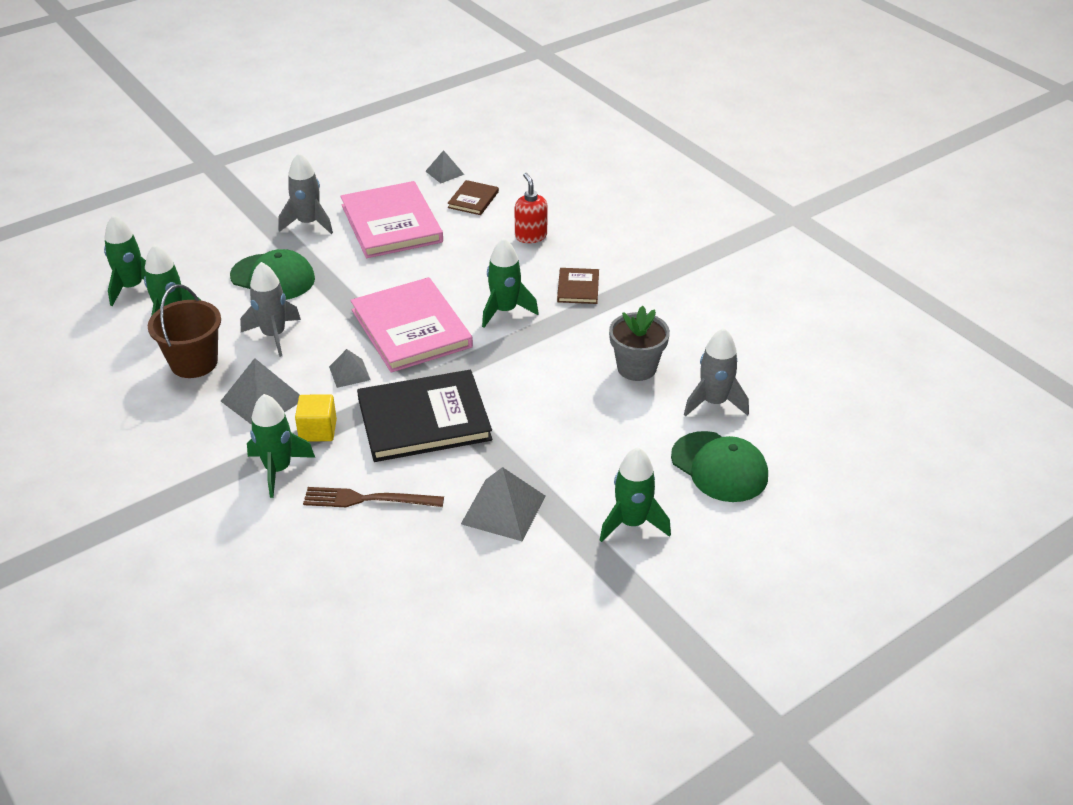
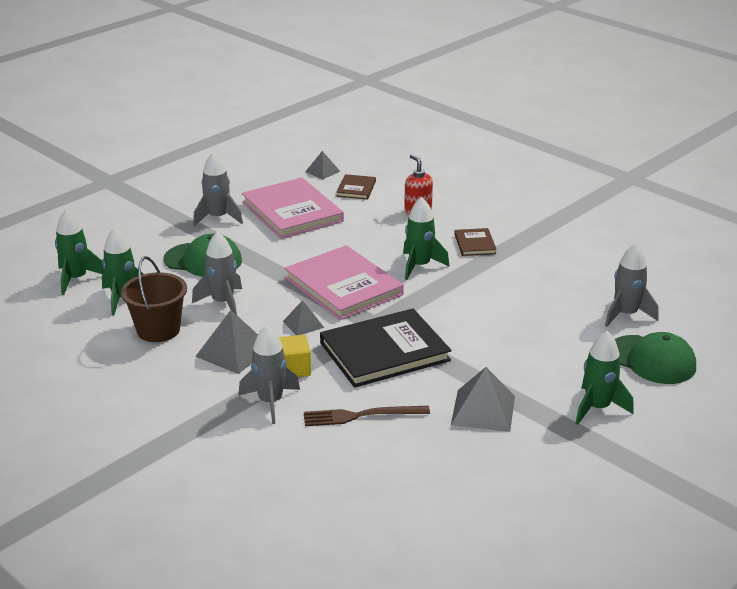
camera: 10 degrees left, 10 degrees down
green rocket [247,394,315,498] -> grey rocket [239,325,300,424]
grey flower pot [609,306,670,381] -> none

